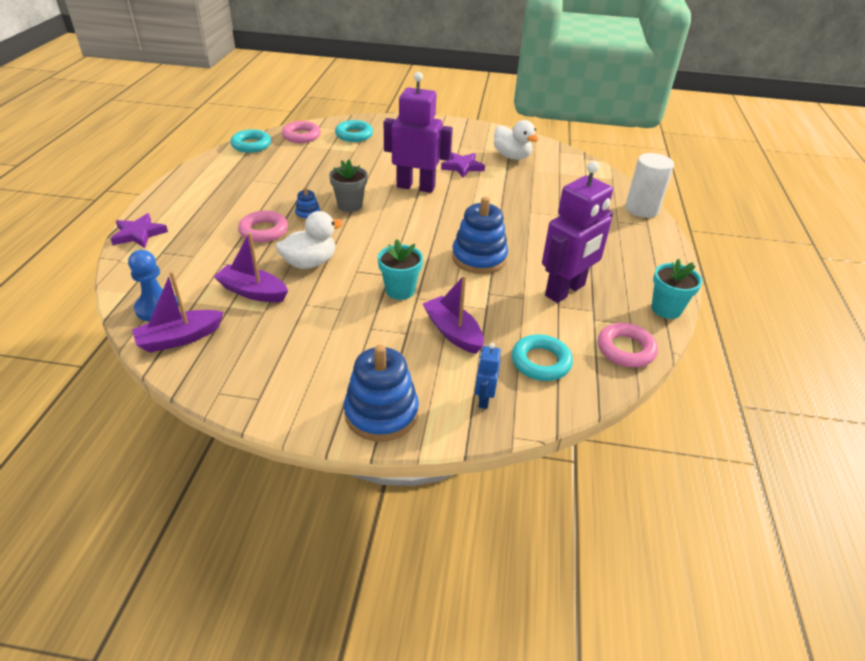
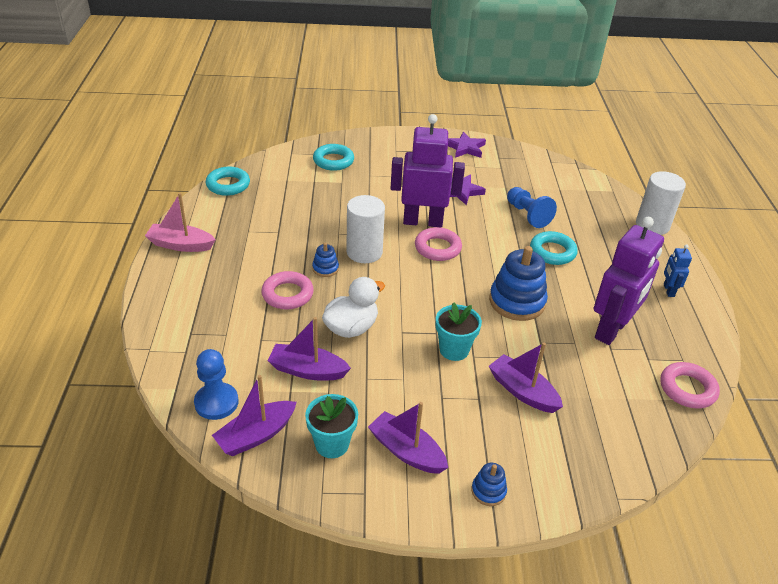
camera: 10 degrees left, 0 degrees up
purple star [110,213,168,248] -> purple star moved to [448,132,486,158]
pink ring [282,121,321,143] -> pink ring moved to [415,227,462,261]
grey flower pot [329,160,368,212] -> white cylinder [346,195,385,263]
blue stacking toy [344,345,419,442] -> blue stacking toy [471,463,507,506], size x0.48
blue robot [475,343,501,409] -> blue robot moved to [664,244,692,297]
white duck [494,120,539,160] -> none
turquoise ring [512,334,573,381] -> turquoise ring moved to [530,231,578,265]
turquoise flower pot [651,259,703,319] -> turquoise flower pot moved to [305,394,358,458]
none -> pink boat [145,193,216,252]
none -> purple boat [368,402,448,474]
none -> blue pawn [507,187,557,228]

